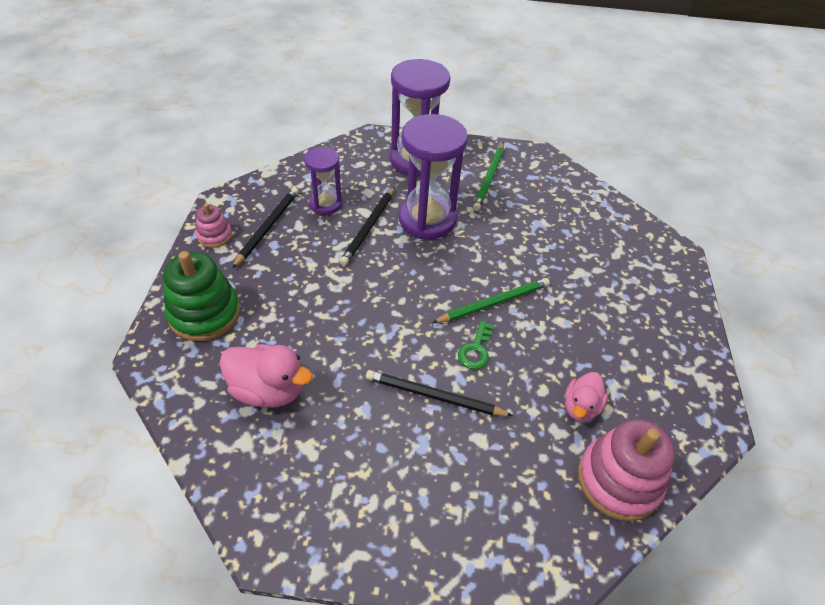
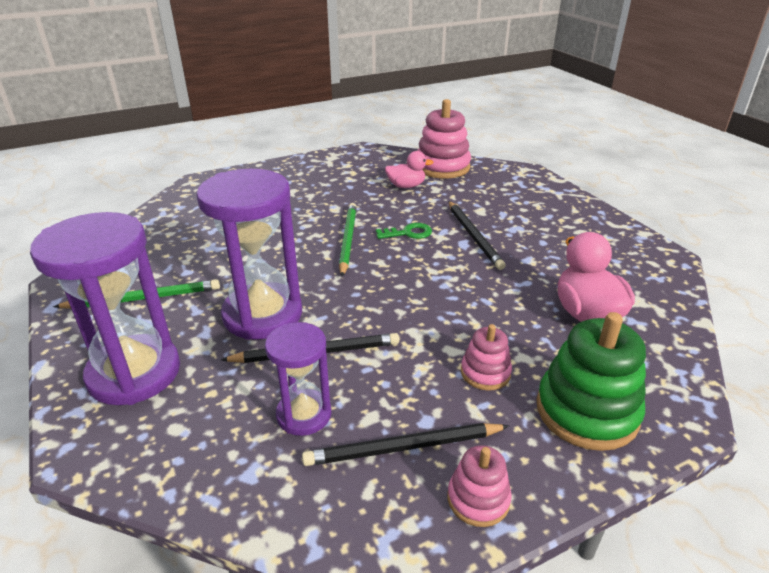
camera: 120 degrees left, 15 degrees down
green pencil [432,278,550,323] -> green pencil turned 60 degrees clockwise [339,203,357,277]
none -> pink stacking toy [461,324,512,391]

